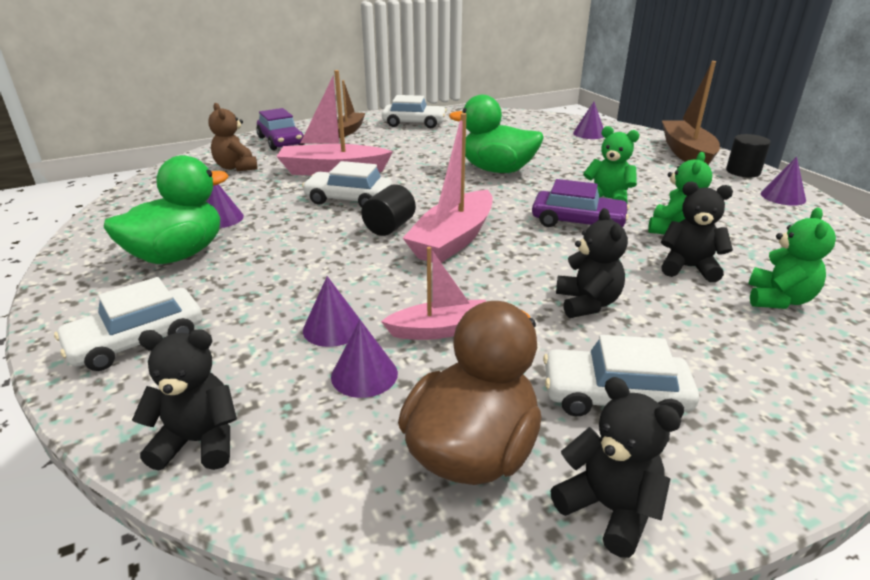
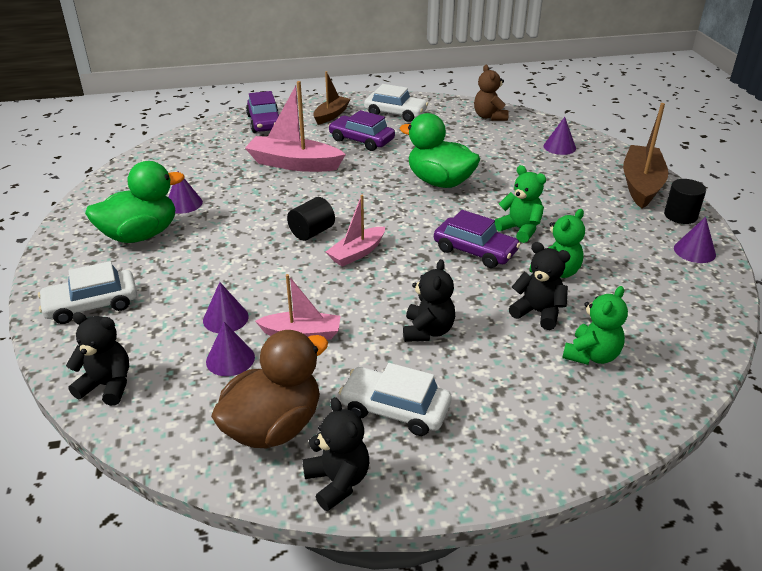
camera: 15 degrees right, 5 degrees up
brown teddy bear [208,103,258,171] -> brown teddy bear moved to [474,65,509,121]
white car [302,161,392,207] -> none
pink boat [403,113,493,263] -> pink boat [326,195,385,267], size x0.61
none -> purple car [328,110,395,151]

